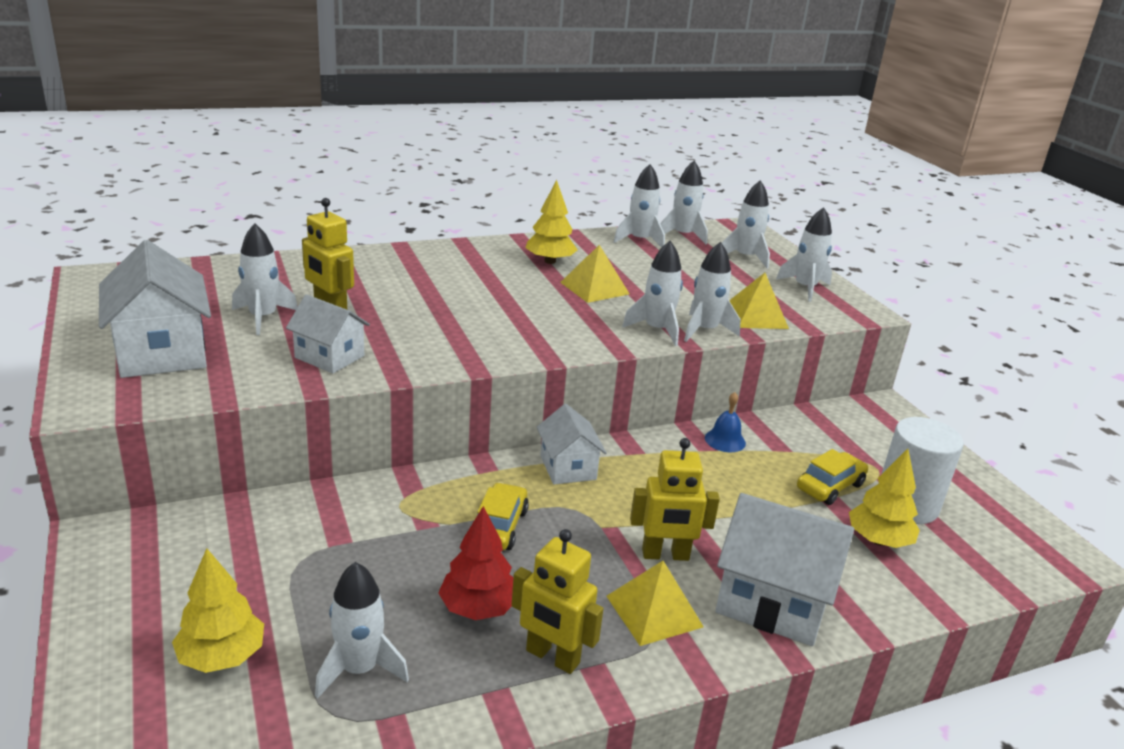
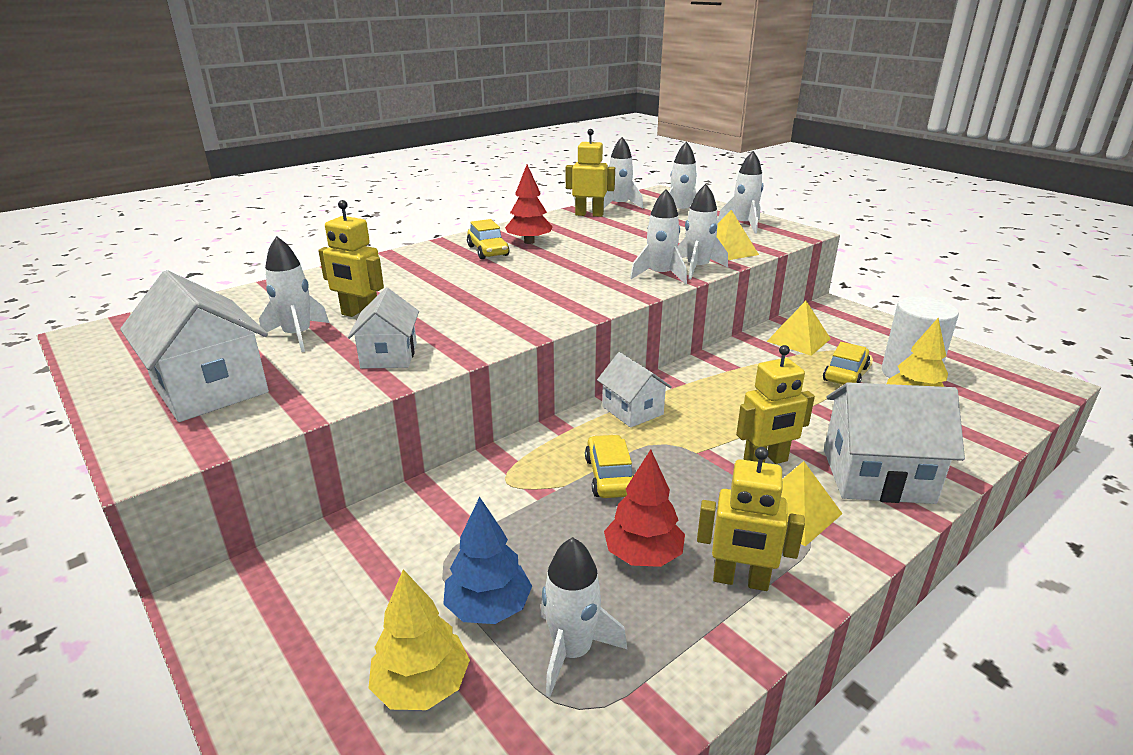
camera: 15 degrees left, 0 degrees up
white house [286,294,370,374] -> white house turned 75 degrees clockwise [348,288,419,369]
yellow tree [525,180,577,264] -> red tree [505,164,553,244]
yellow pyramid [560,245,629,303] -> yellow pyramid moved to [766,301,831,356]
white rocket [614,164,665,248] -> yellow robot [566,129,615,217]
blue bell [705,392,746,452] -> none
none -> blue tree [443,497,532,624]
none -> yellow car [467,219,509,259]

